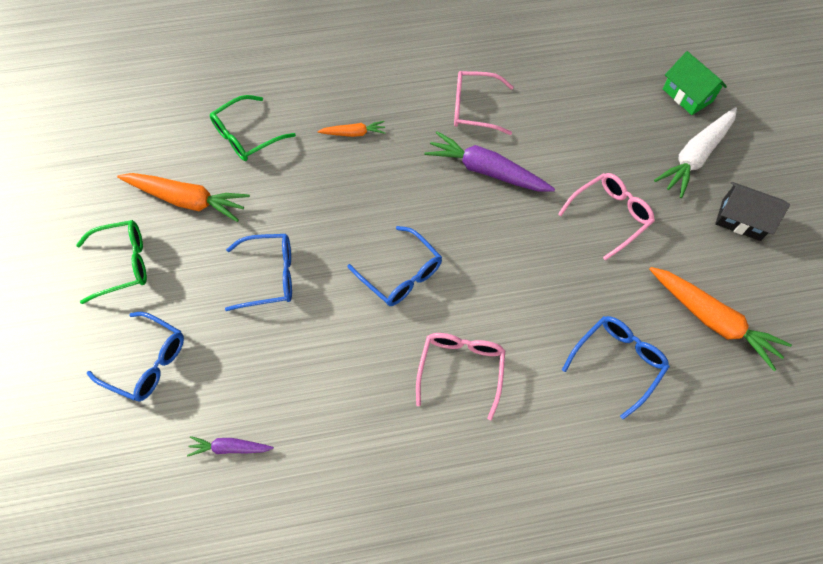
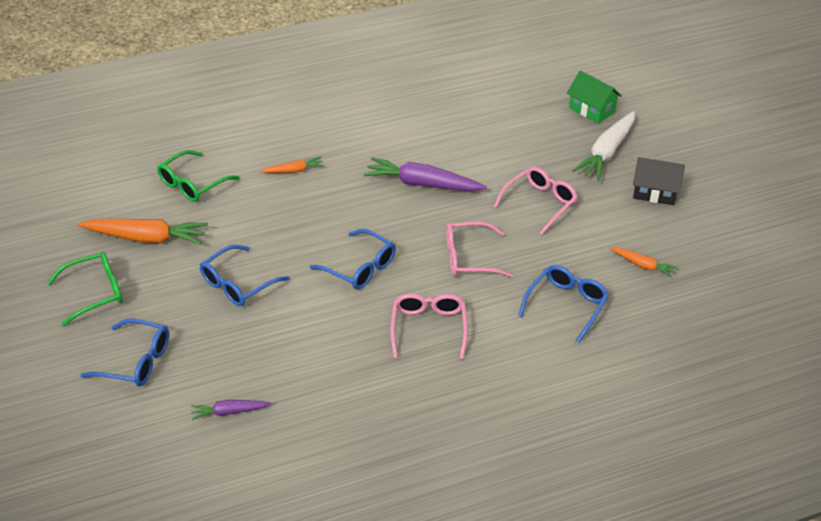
camera: 10 degrees left, 20 degrees down
blue glasses [225,234,292,311] -> blue glasses turned 150 degrees clockwise [200,245,289,306]
pink glasses [454,71,514,135] -> pink glasses moved to [446,221,513,278]
orange carrot [649,267,792,371] -> orange carrot [610,247,678,278], size x0.52

